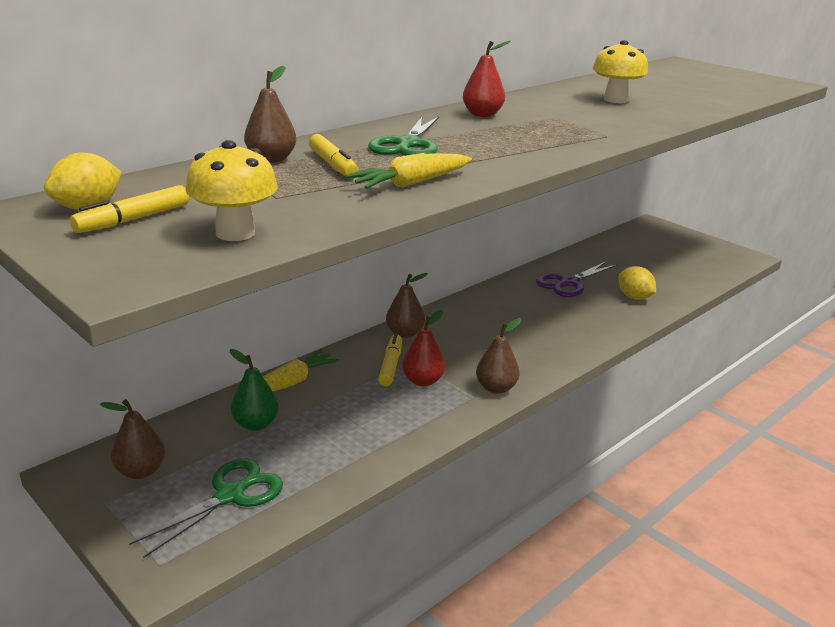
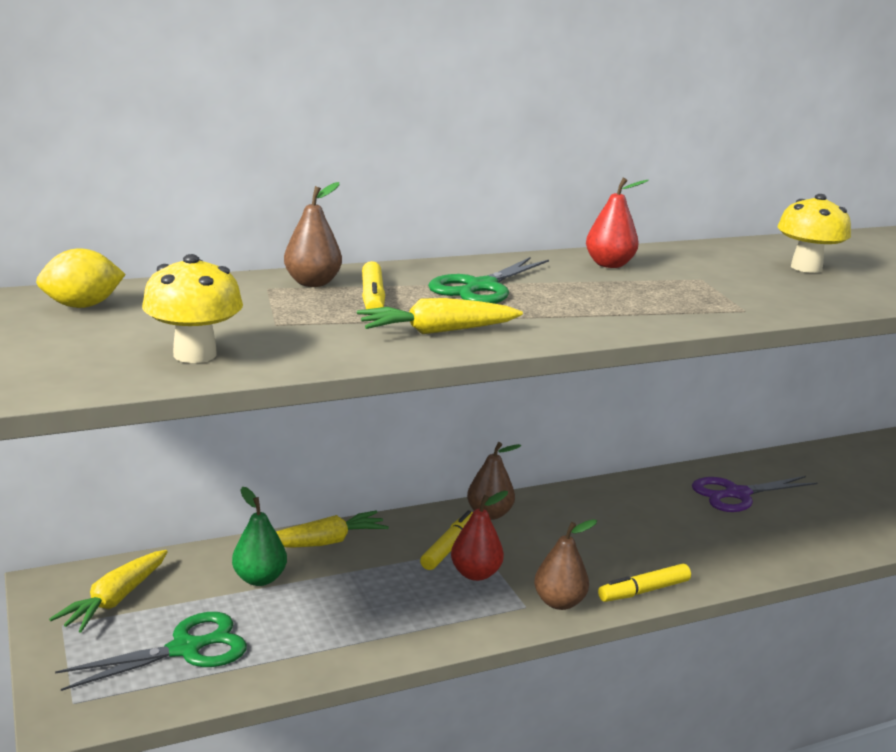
camera: 20 degrees right, 5 degrees down
yellow marker [70,185,189,233] -> yellow marker moved to [598,564,691,602]
brown pear [100,399,165,479] -> yellow carrot [49,550,168,633]
yellow lemon [618,266,656,300] -> none

